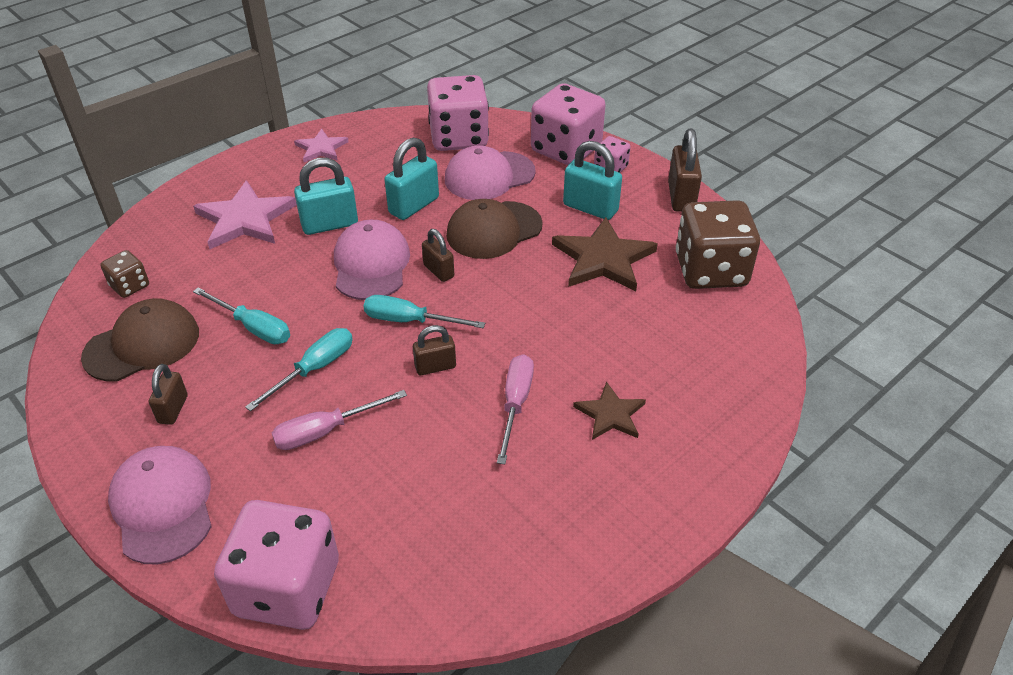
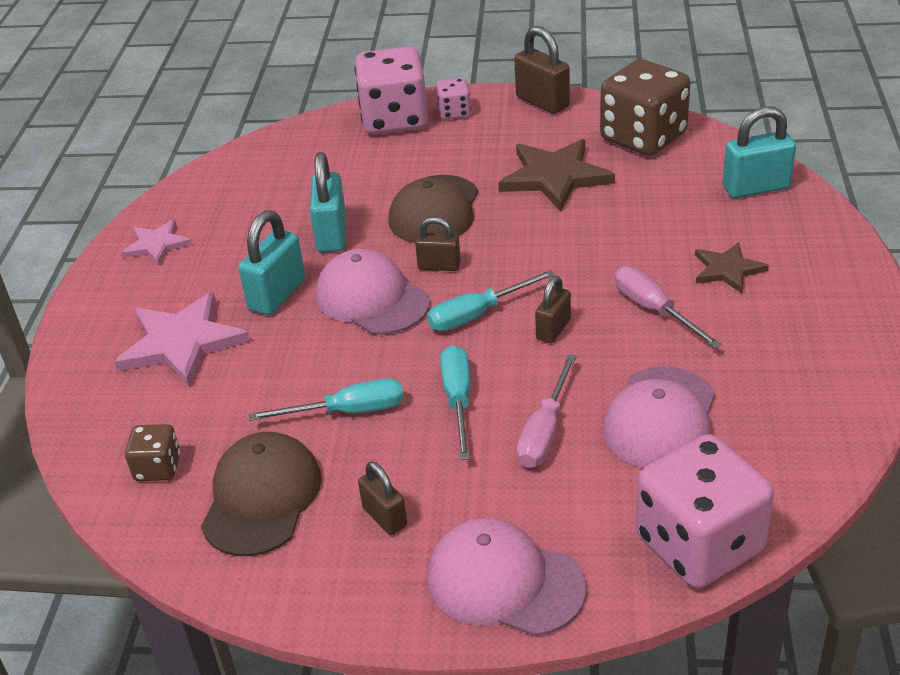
camera: 40 degrees left, 5 degrees down
pink dice [427,75,489,151] -> none
pink cap [445,145,536,200] -> pink cap moved to [603,366,715,468]
turquoise padlock [563,141,622,220] -> turquoise padlock moved to [723,107,796,198]

